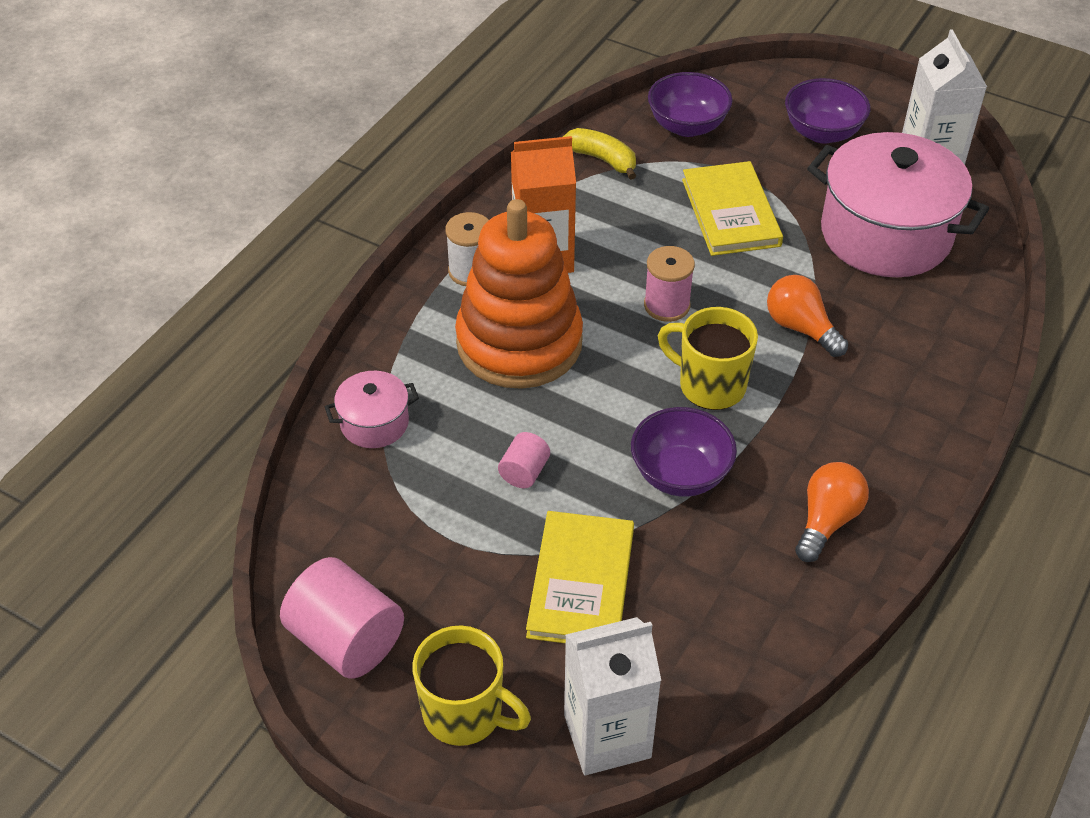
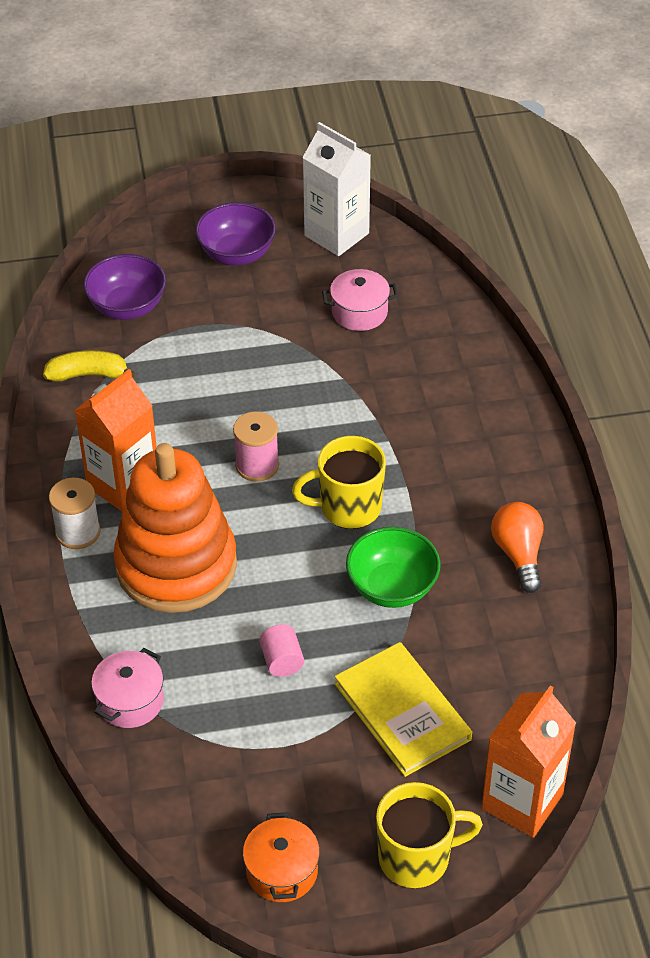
camera: 40 degrees left, 0 degrees up
pink cylinder [280,557,404,679] -> orange pot [243,812,320,902]
white carton [564,617,661,775] -> orange carton [482,686,576,838]
purple bowl [631,407,737,497] -> green bowl [346,527,441,608]
yellow book [682,161,783,256] -> none
orange light bulb [767,275,848,357] -> none
pink pot [807,132,989,277] -> pink pot [322,269,398,331], size x0.47

